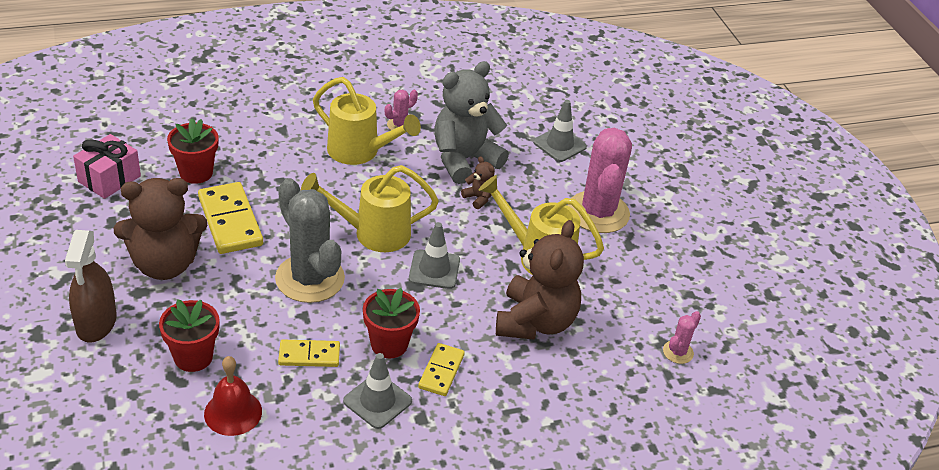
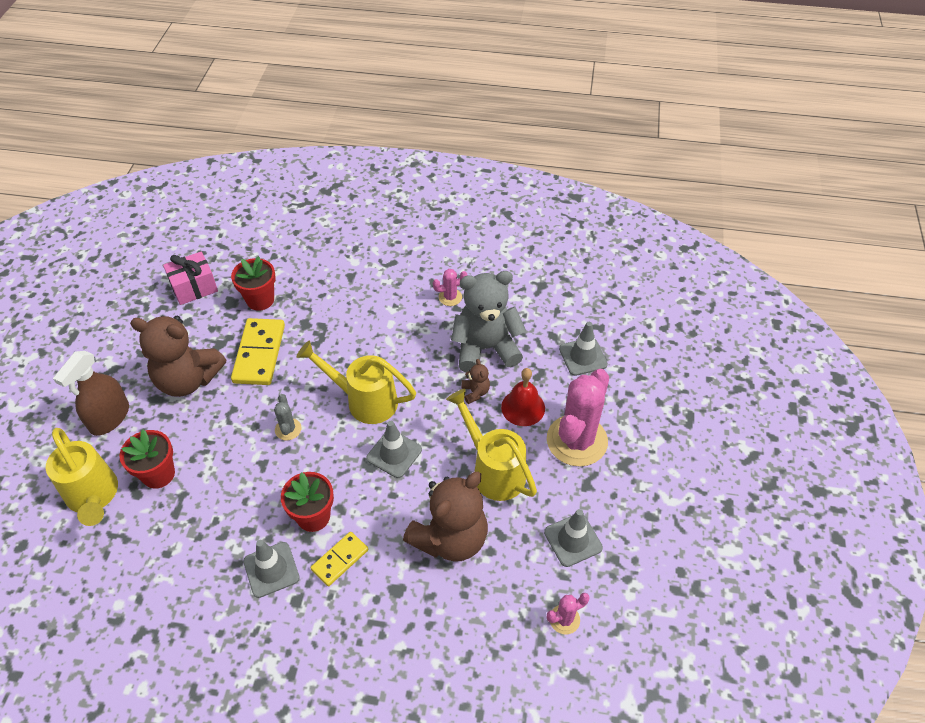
camera: 30 degrees right, 10 degrees up
red bell [204,356,262,436] -> red bell moved to [501,368,545,426]
grey cactus [275,178,345,303] -> grey cactus [274,394,302,440], size x0.44
yellow domino [278,340,340,367] -> none
yellow watering can [313,77,421,165] -> yellow watering can moved to [46,428,118,526]
none -> grey traffic cone [544,509,603,567]

